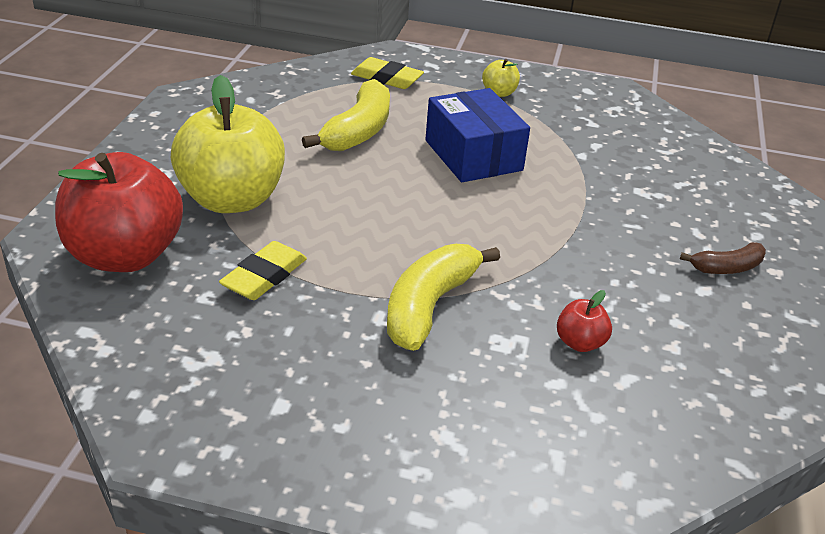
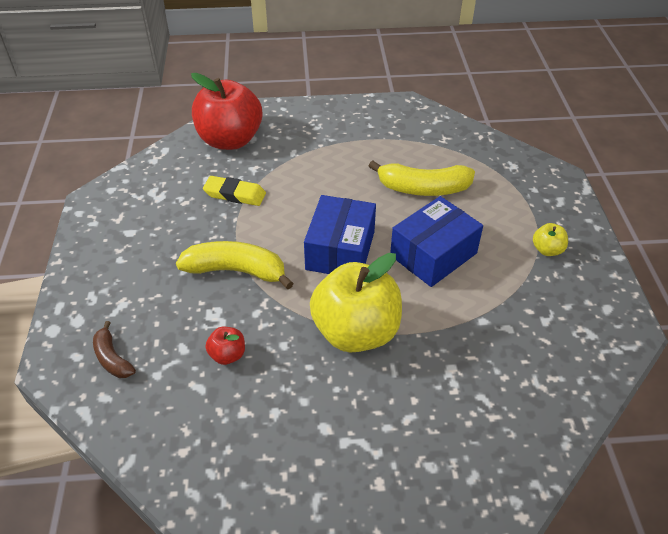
camera: 75 degrees right, 10 degrees up
yellow apple [171,75,285,213] -> yellow apple moved to [310,253,402,352]
yellow eraser [351,57,424,89] -> none
brown banana [680,242,766,274] -> brown banana moved to [93,321,136,378]
none -> blue box [304,195,376,274]

